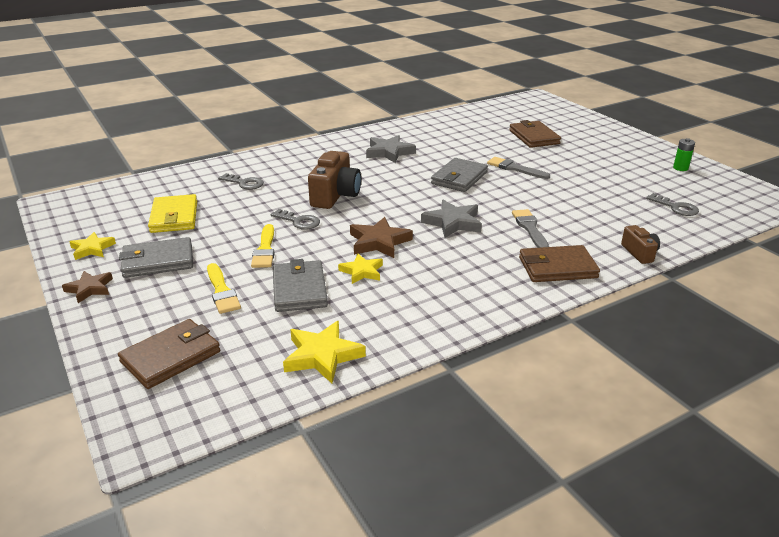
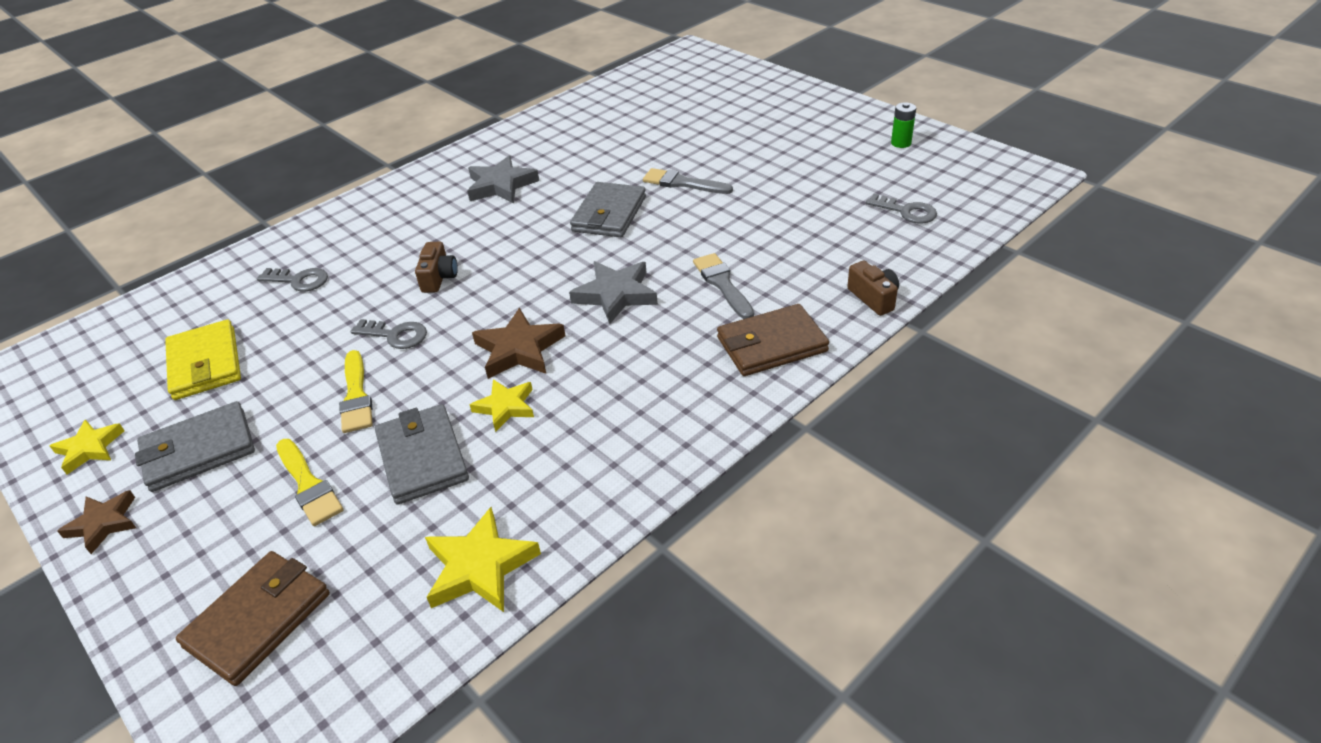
camera: 10 degrees left, 10 degrees up
brown camera [308,151,361,209] -> brown camera [415,242,458,293], size x0.55
brown wallet [509,120,561,148] -> none

